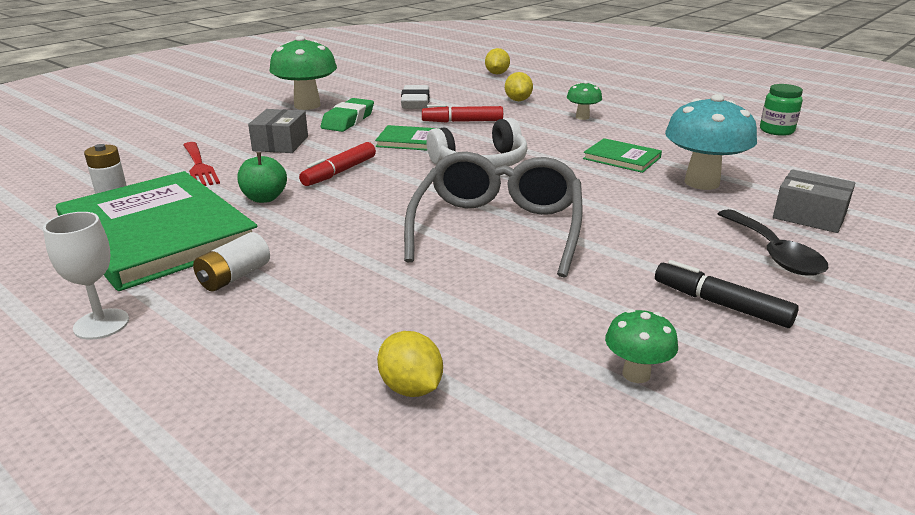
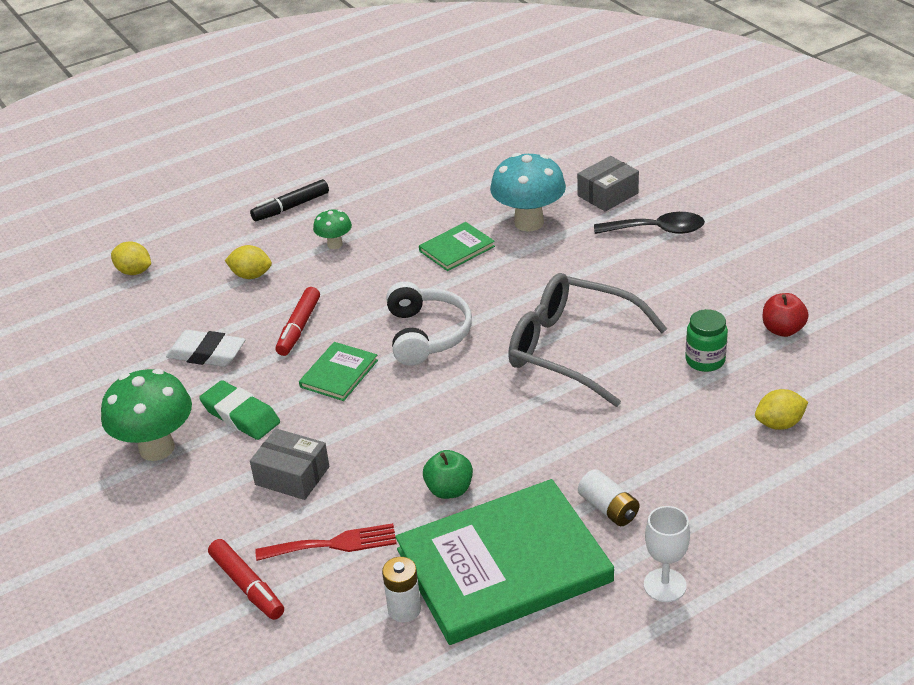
camera: 70 degrees left, 10 degrees up
red marker [299,142,376,186] -> red marker moved to [208,539,284,620]
green mushroom [605,309,678,383] -> red apple [763,293,808,337]
black marker [655,260,799,328] -> black marker moved to [250,179,329,221]
green jar [760,84,803,136] -> green jar moved to [685,309,728,372]

